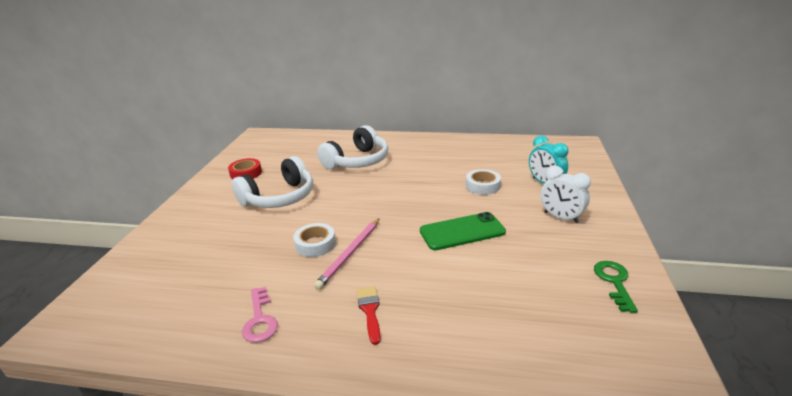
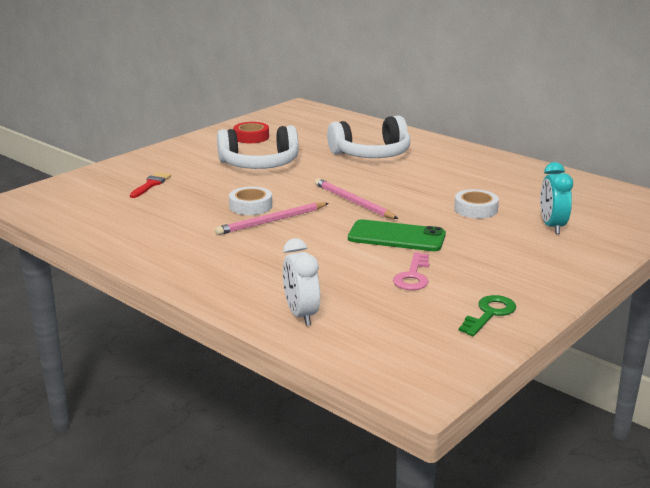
camera: 30 degrees right, 5 degrees down
pink key [242,287,278,343] -> pink key moved to [393,252,430,290]
red brush [357,286,381,345] -> red brush moved to [130,172,171,198]
white clock [541,166,591,223] -> white clock moved to [283,238,320,326]
none -> pink pencil [315,178,398,219]

